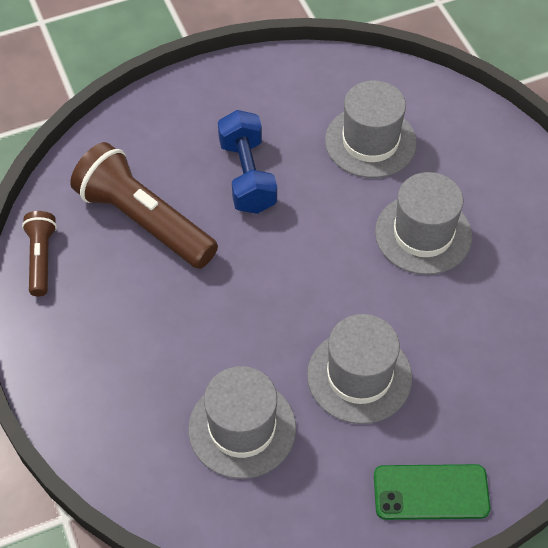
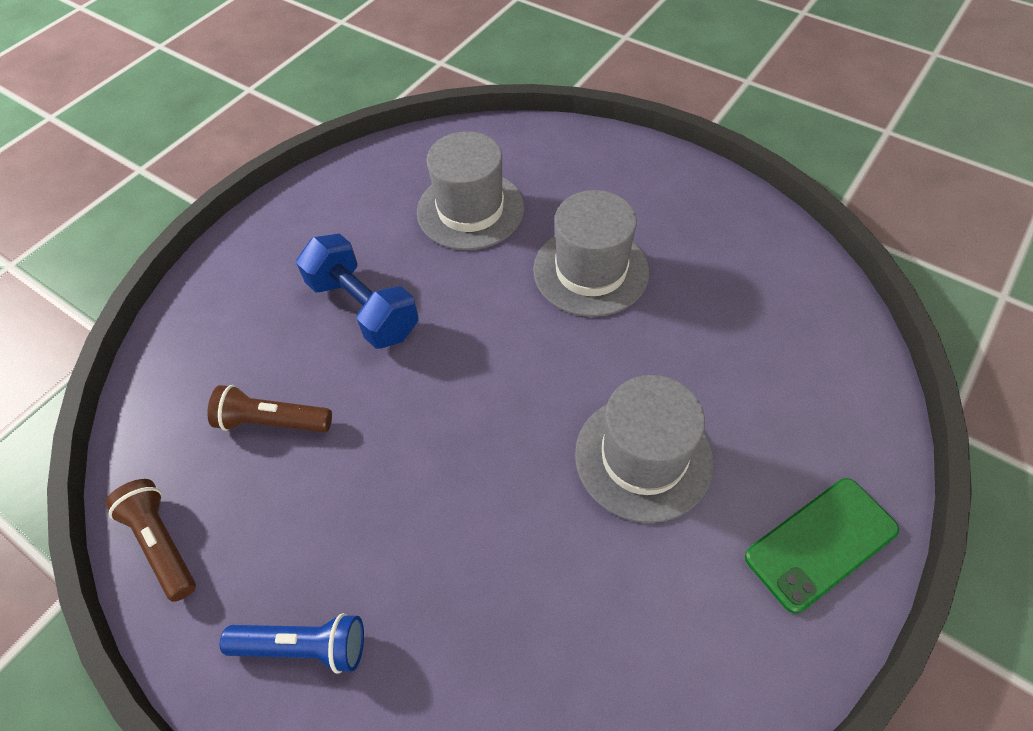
camera: 30 degrees left, 0 degrees up
brown flashlight [70,142,218,269] -> brown flashlight [207,385,332,432], size x0.53
grey hat [188,366,296,479] -> none
none -> blue flashlight [220,613,364,674]

